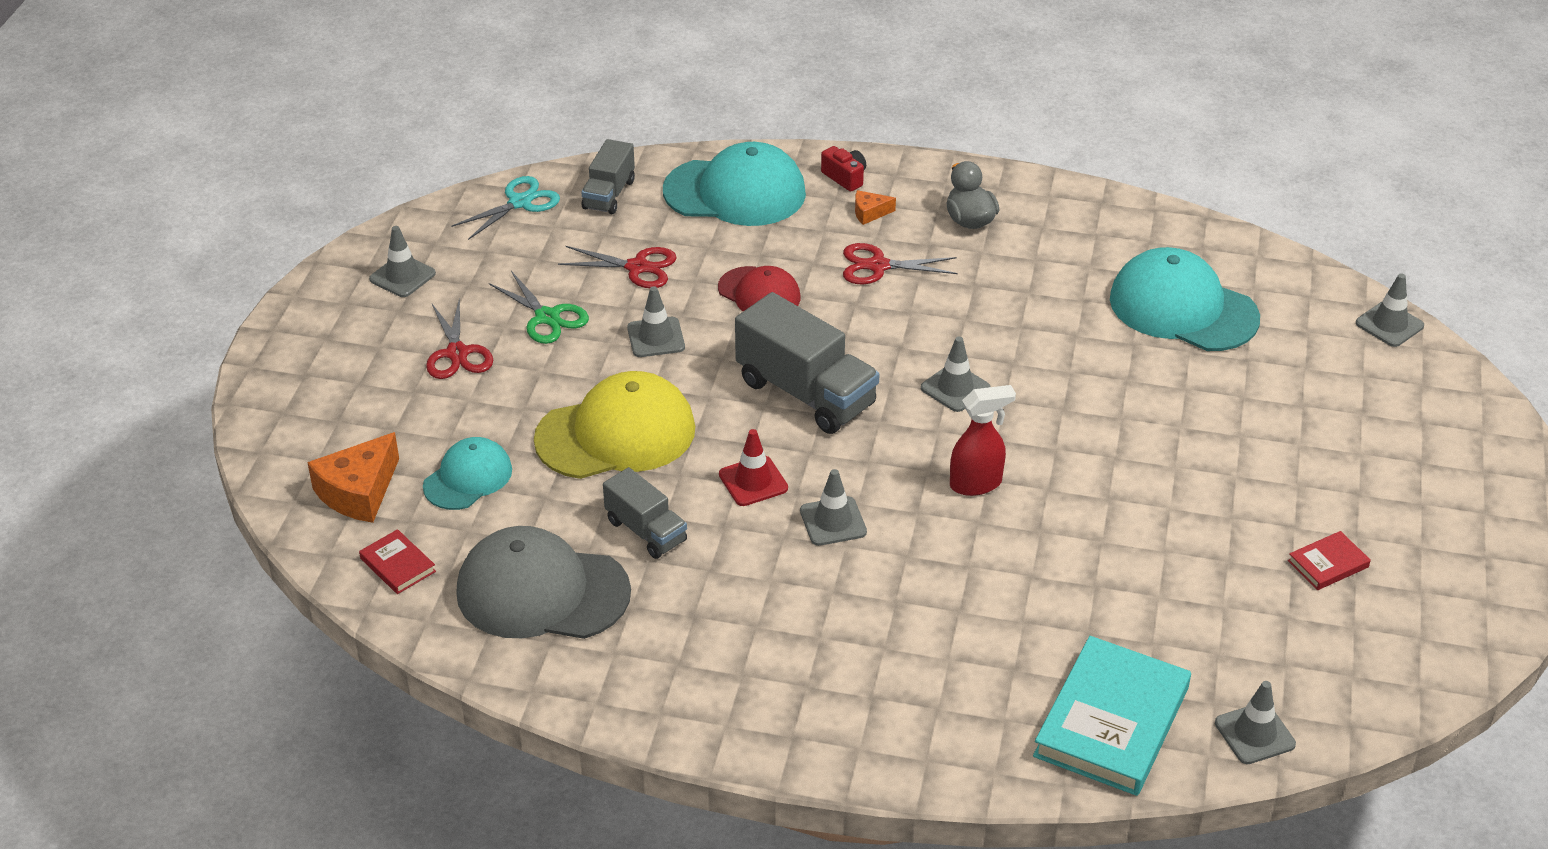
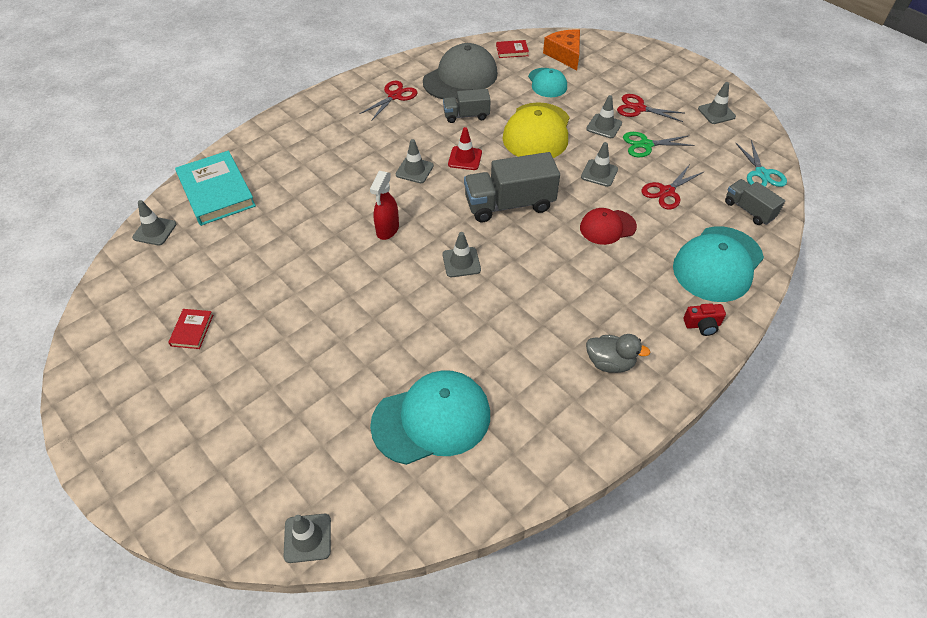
camera: 125 degrees right, 10 degrees up
red scissors [843,243,958,284] -> red scissors moved to [360,81,417,120]
orange cheese [855,190,896,225] -> none
none -> grey traffic cone [586,95,622,138]

